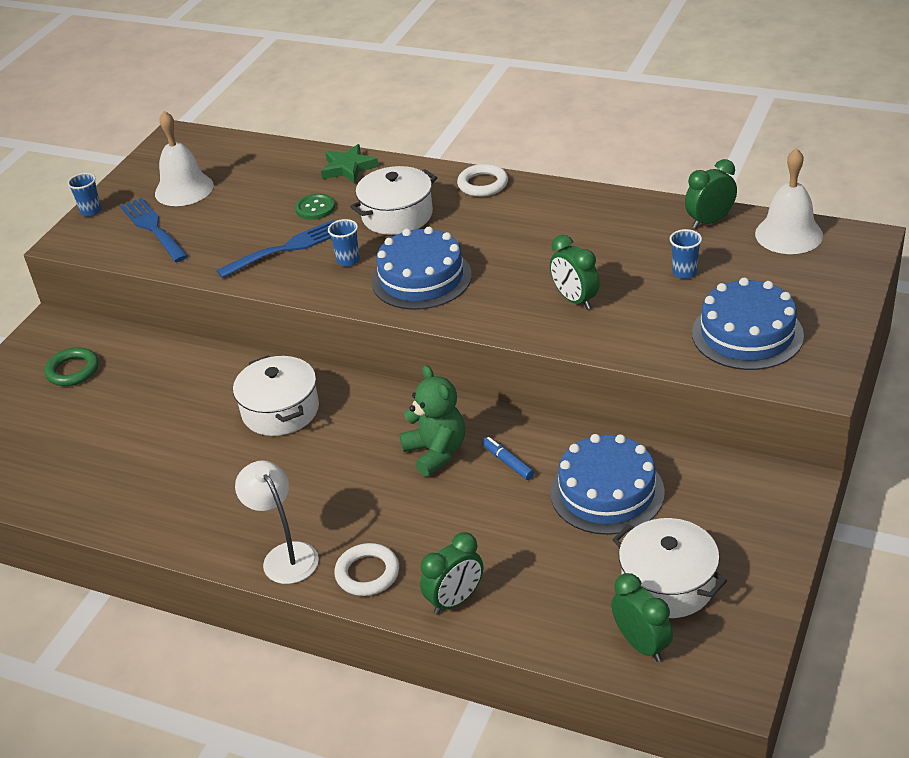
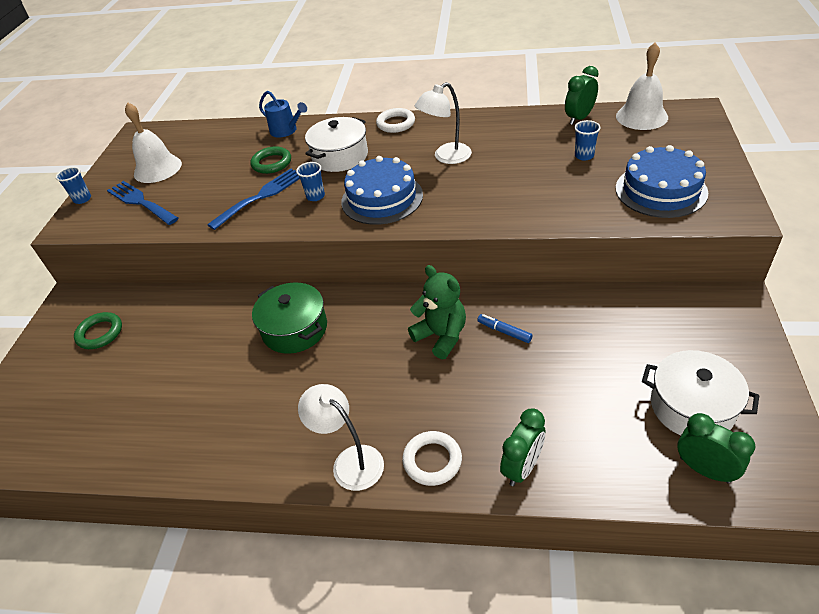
camera: 15 degrees left, 5 degrees up
white pot [233,356,319,436] -> green pot [252,283,327,354]
green button [295,194,335,220] -> green ring [250,147,291,174]
green star [321,144,379,183] -> blue watering can [259,90,307,137]
green clock [550,235,599,310] -> none
blue cake [550,434,665,535] -> none
none -> white lamp [415,82,472,164]

